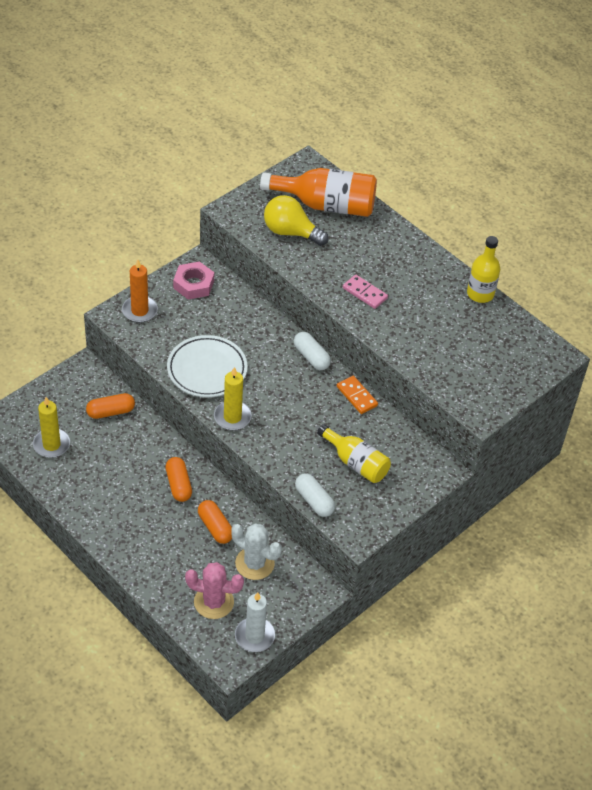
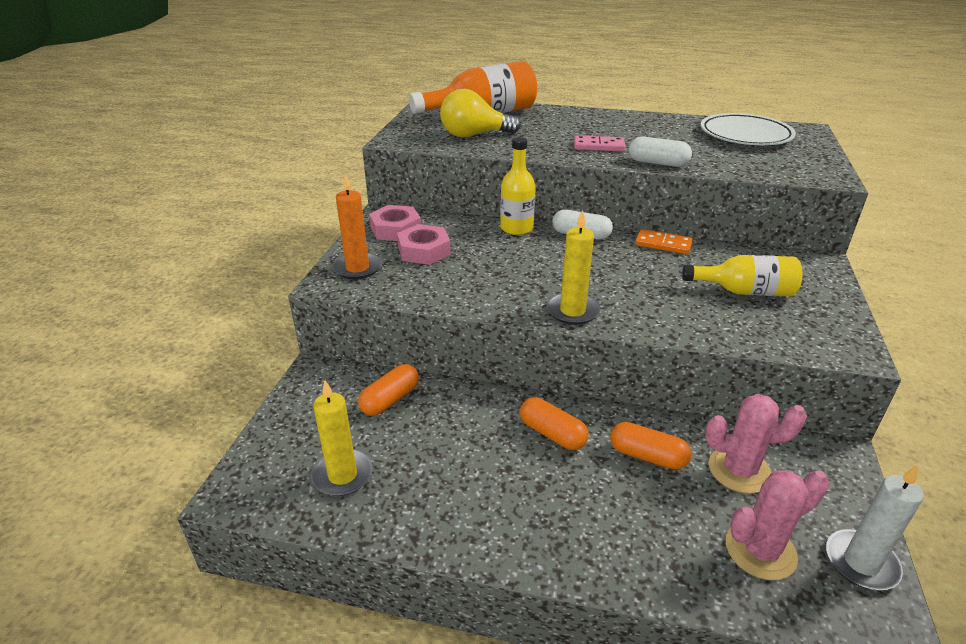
camera: 30 degrees left, 15 degrees down
white plate [167,335,248,397] -> white plate moved to [701,113,796,145]
white cactus [231,523,282,580] -> pink cactus [705,394,807,494]
white capsule [295,473,335,517] -> white capsule moved to [629,136,692,167]
yellow bottle [467,236,500,303] -> yellow bottle moved to [500,137,536,235]
none -> pink nut [397,224,451,265]

